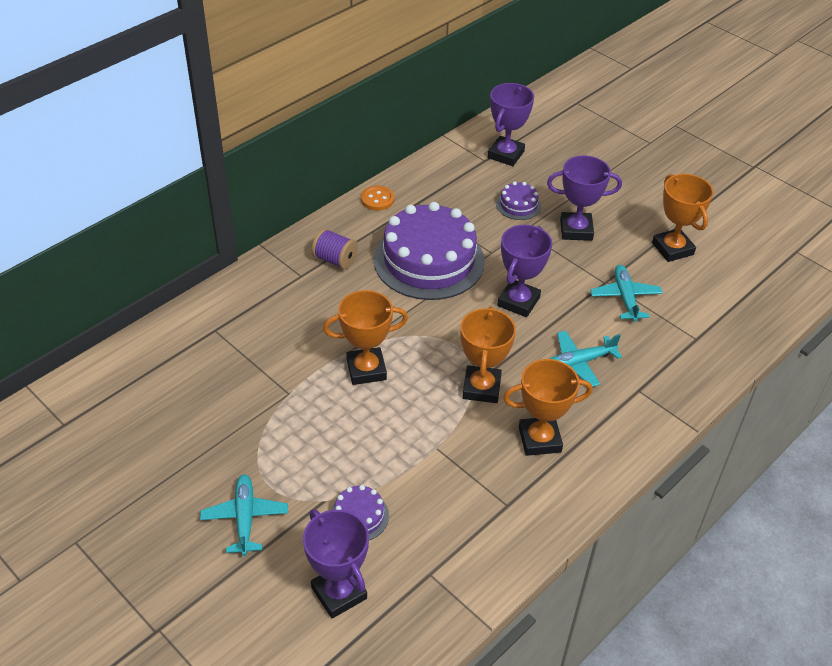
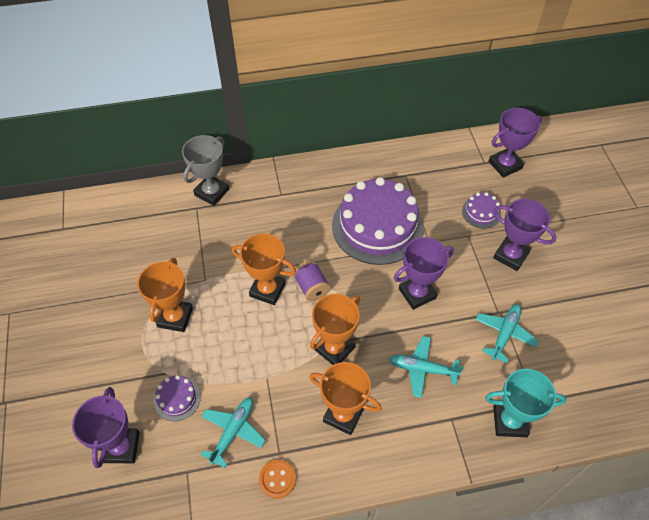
camera: 35 degrees right, 10 degrees up
turquoise plane [200,474,288,556] -> turquoise plane moved to [201,397,266,468]
purple spool [312,228,358,269] -> purple spool moved to [293,261,331,302]
orange button [361,186,394,211] -> orange button moved to [259,460,296,499]
orange trophy [652,174,713,262] -> orange trophy moved to [137,258,193,332]
none -> grey trophy [182,135,229,206]
none -> turquoise trophy [485,369,567,437]

